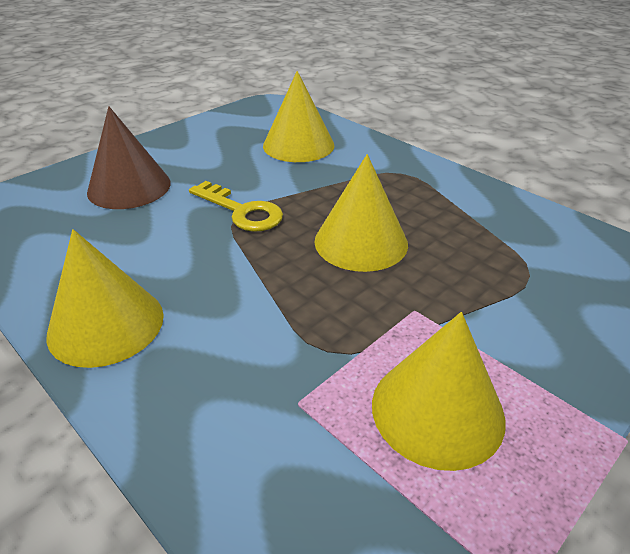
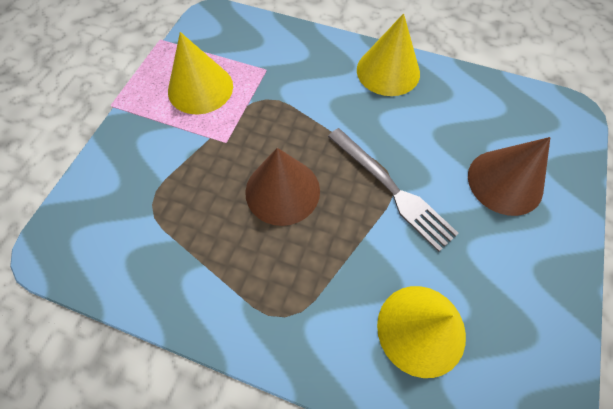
camera: 155 degrees right, 25 degrees up
yellow key [189,181,283,232] -> grey fork [328,128,459,252]
yellow cone [314,154,408,272] -> brown cone [245,148,320,226]

